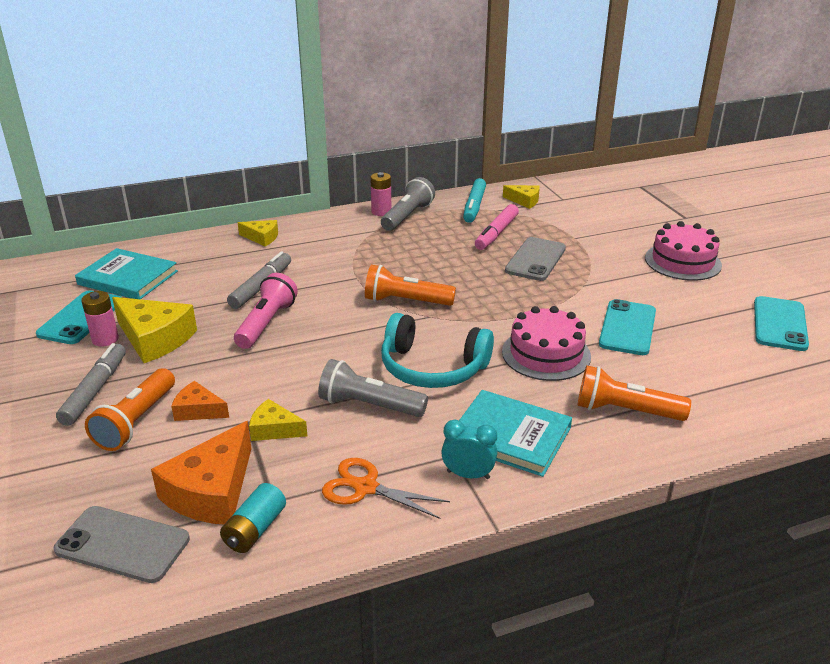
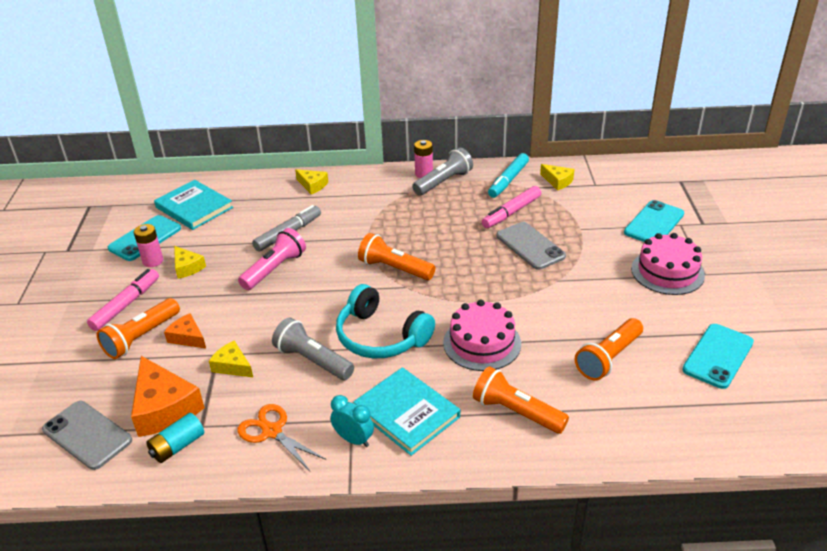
camera: 20 degrees right, 5 degrees up
grey marker [56,343,126,426] -> pink marker [87,269,159,331]
yellow cheese [112,297,197,363] -> yellow cheese [174,246,206,279], size x0.55
orange cheese [151,421,252,524] -> orange cheese turned 75 degrees counterclockwise [131,356,205,437]
grey phone [505,237,566,281] -> grey phone turned 75 degrees counterclockwise [496,222,566,270]
turquoise phone [599,299,656,355] -> turquoise phone moved to [624,200,684,242]
none -> orange flashlight [575,318,643,380]

